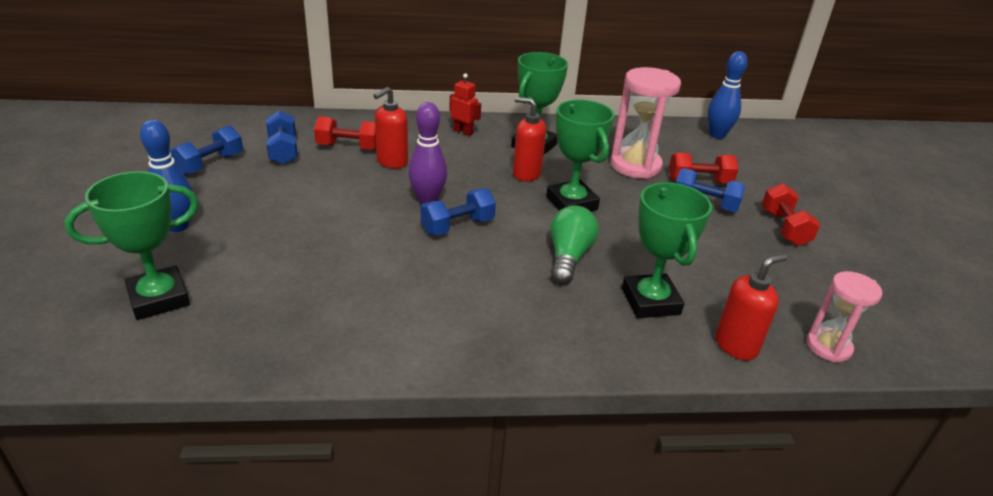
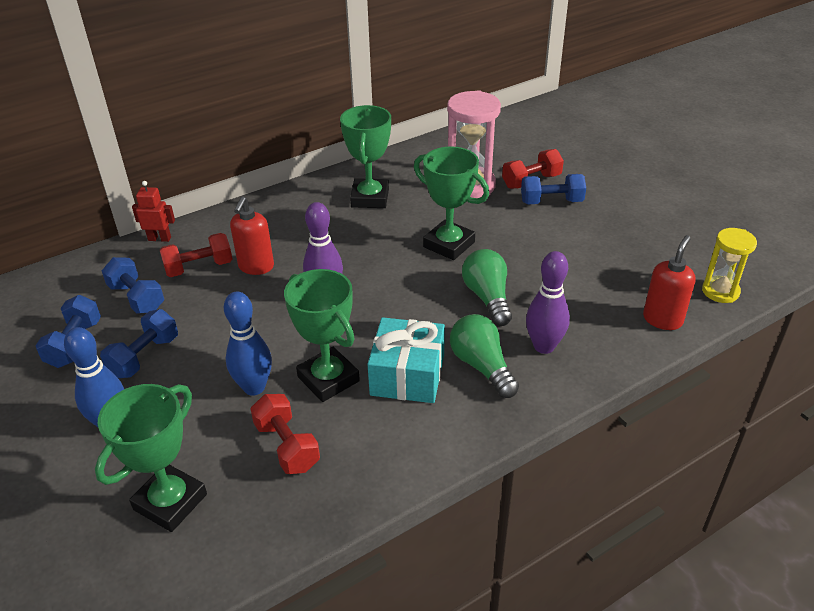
camera: 25 degrees left, 5 degrees up
blue dumbbell [421,188,496,235] -> blue dumbbell moved to [100,309,178,378]
red robot [449,73,481,136] -> red robot moved to [132,181,175,242]
red soap dispenser [513,97,546,181] -> none
green trophy [622,182,712,318] -> green trophy moved to [284,269,360,402]
blue bowling pin [708,51,748,139] -> blue bowling pin moved to [224,292,272,396]
red dumbbell [762,183,820,246] -> red dumbbell moved to [250,394,320,474]
pink hourglass [806,271,883,362] -> yellow hourglass [702,228,757,303]
none -> turquoise gift [368,317,445,403]
none -> green light bulb [450,314,519,398]
none -> purple bowling pin [526,251,570,354]

